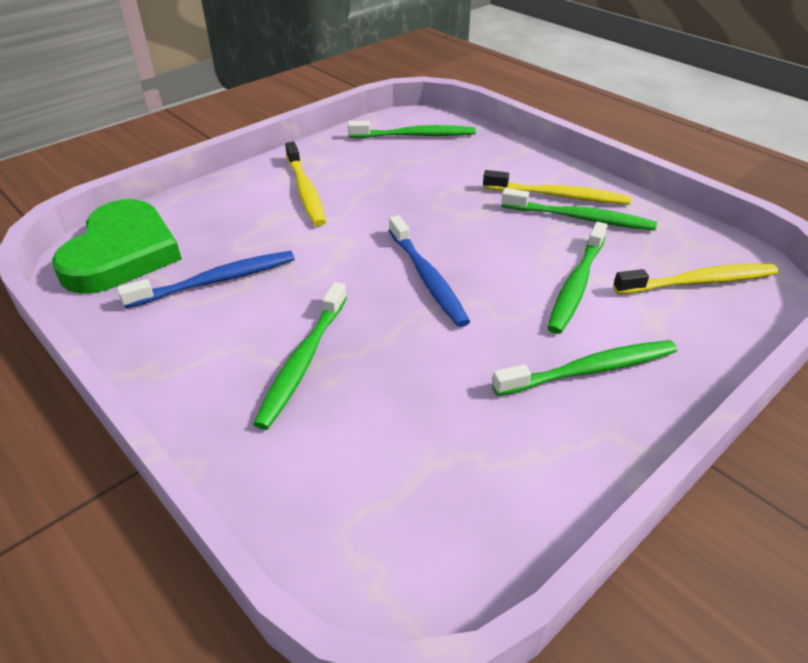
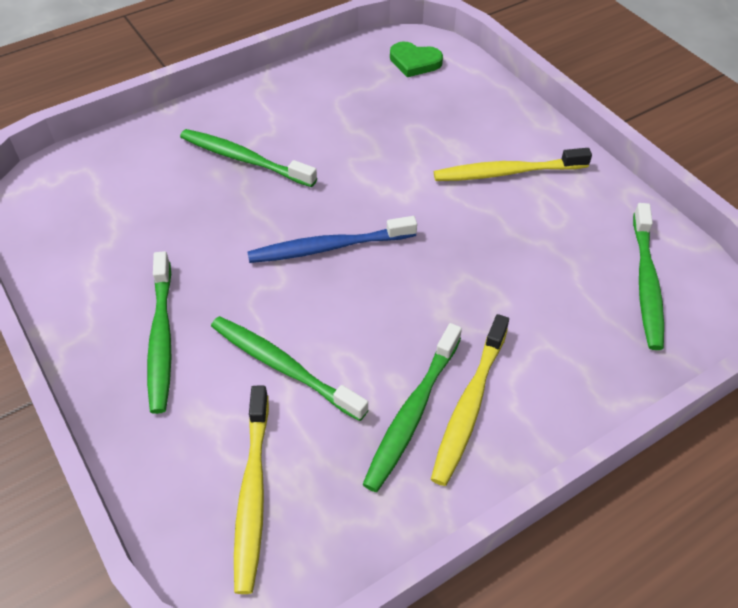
camera: 100 degrees right, 10 degrees up
green heart [52,199,182,294] -> green heart [390,42,443,77], size x0.49
blue toothbrush [117,251,295,308] -> none

